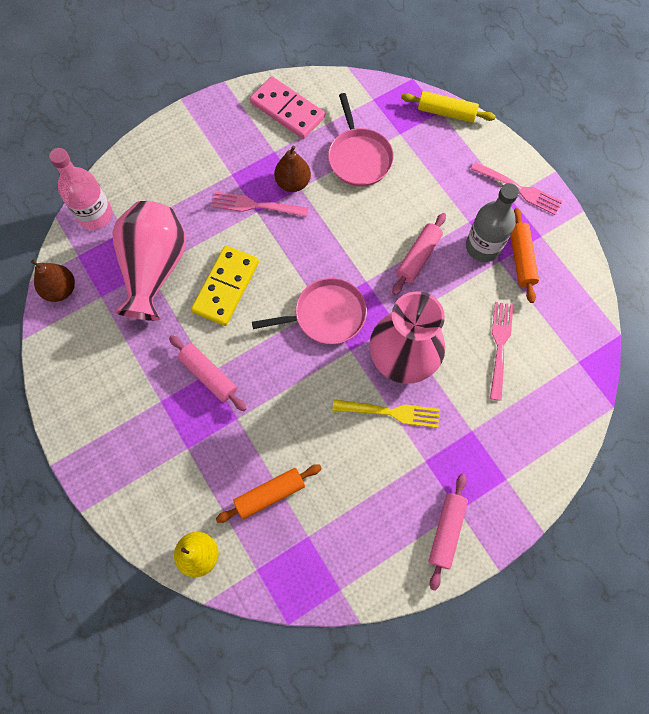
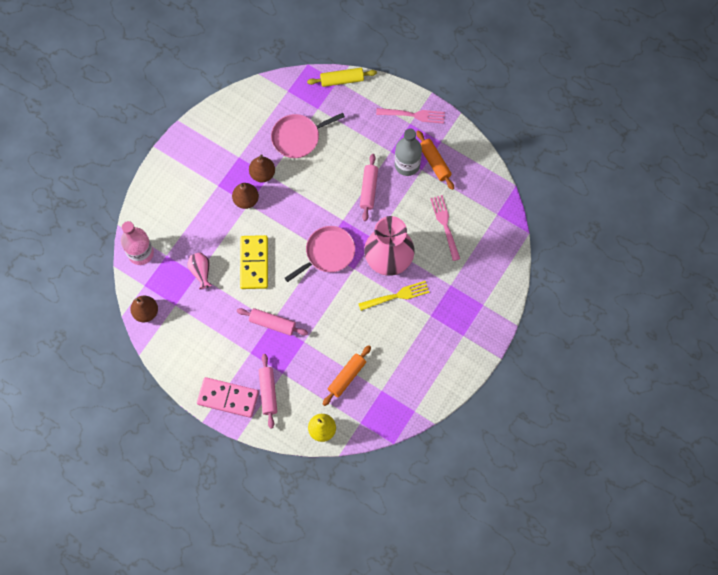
camera: 25 degrees left, 0 degrees up
pink vase [112,201,186,321] -> pink vase [187,253,212,289], size x0.45
pink fork [212,191,309,217] -> brown pear [232,183,259,209]
pink domino [250,76,325,139] -> pink domino moved to [197,377,259,418]
pink pan [328,93,394,186] -> pink pan turned 105 degrees clockwise [271,113,345,158]
pink rolling pin [429,474,468,591] -> pink rolling pin moved to [259,354,277,429]

